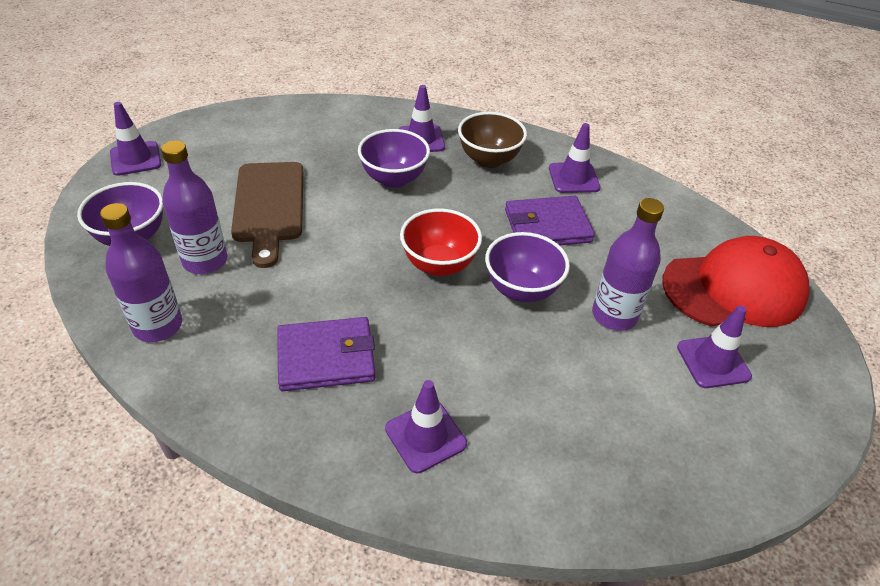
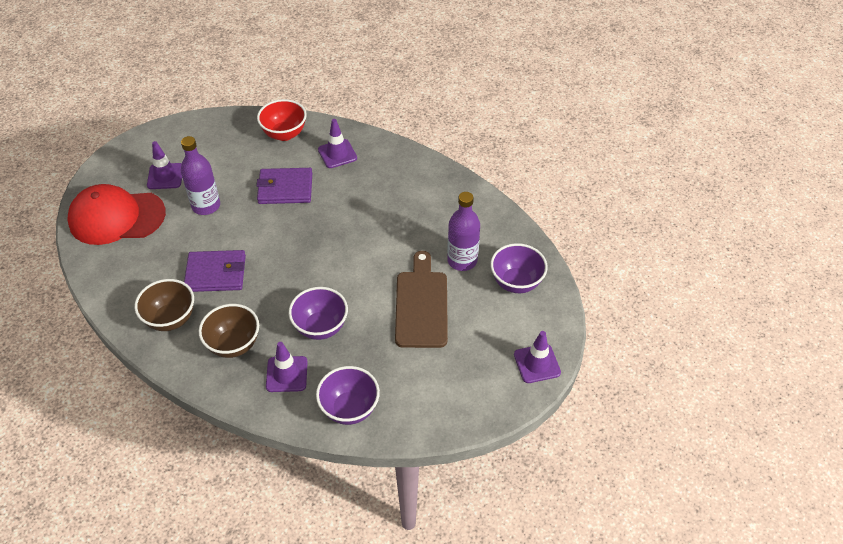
camera: 170 degrees left, 5 degrees up
purple bottle [100,203,182,342] -> none
purple wallet [277,317,375,391] -> purple wallet moved to [256,168,312,204]
red bowl [400,208,482,276] -> red bowl moved to [257,99,307,141]
purple bowl [485,232,570,302] -> purple bowl moved to [316,366,380,425]
purple traffic cone [549,123,601,193] -> brown bowl [134,279,194,331]

